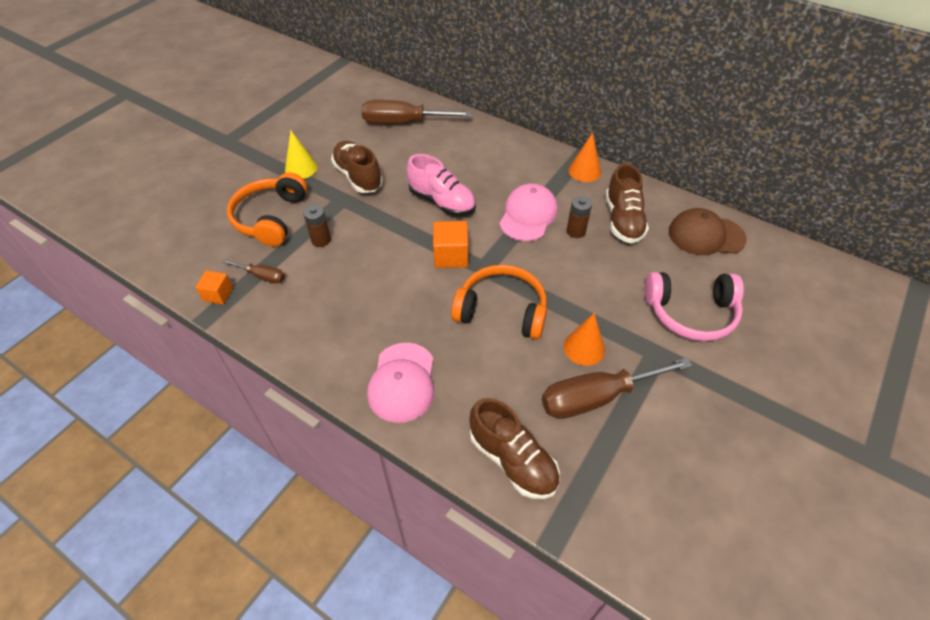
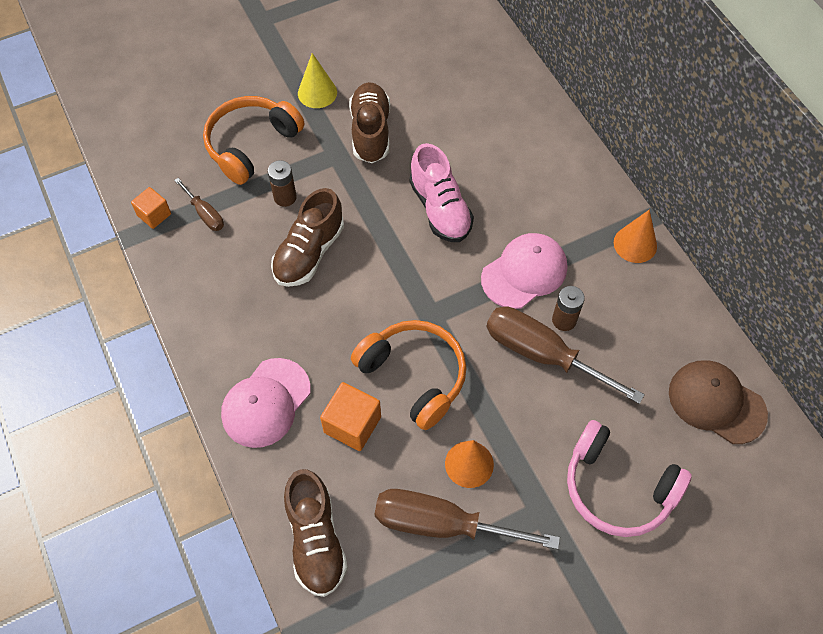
camera: 30 degrees right, 10 degrees up
brown screwdriver [361,100,472,124] -> brown screwdriver moved to [487,306,645,404]
orange cube [433,221,468,268] -> orange cube moved to [320,382,381,451]
brown shoe [606,164,649,243] -> brown shoe moved to [271,188,344,287]

